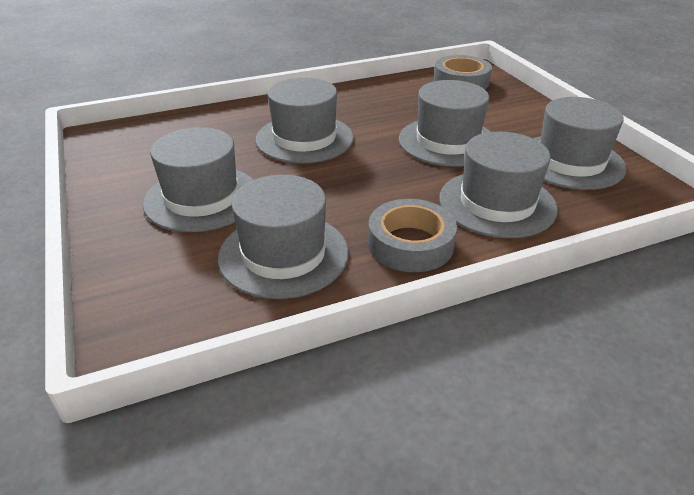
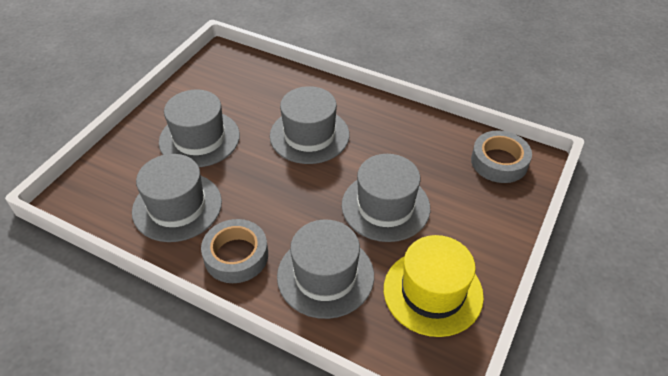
camera: 50 degrees right, 10 degrees up
grey hat [533,97,626,190] -> yellow hat [384,235,484,337]

